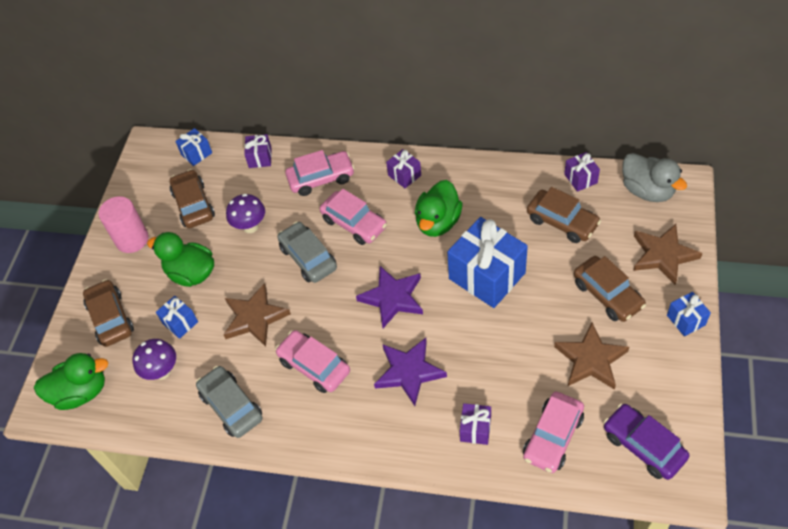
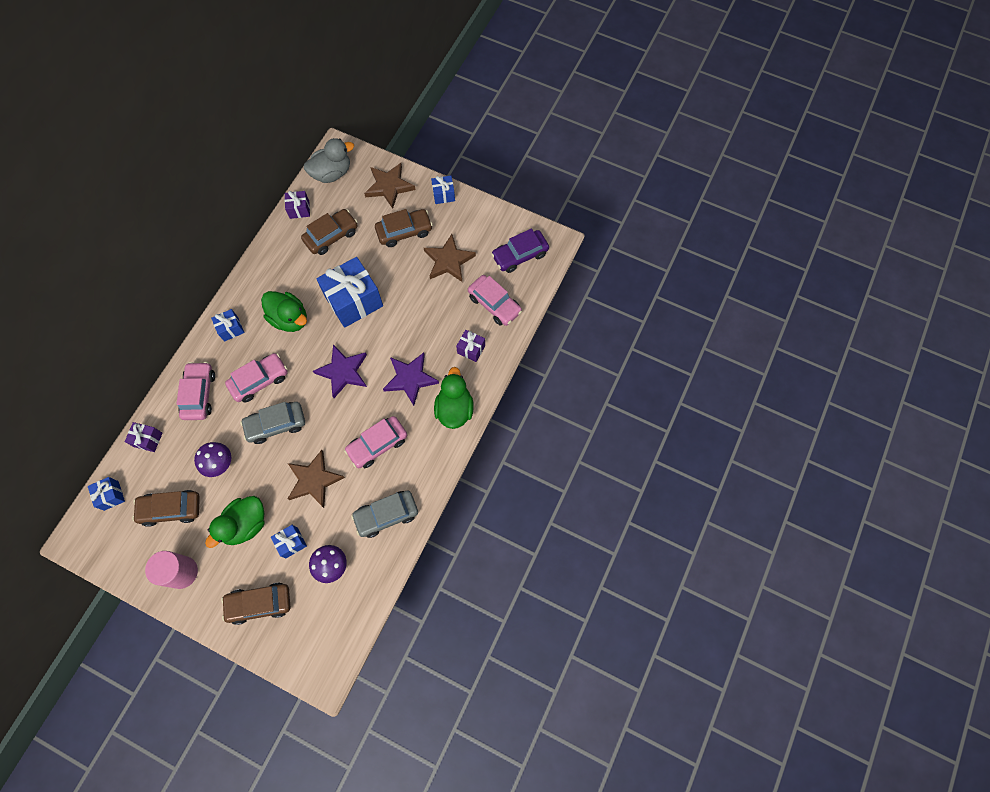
camera: 80 degrees left, 15 degrees up
green duck [34,353,108,410] -> green duck moved to [434,367,474,429]
purple gift [386,149,421,188] -> blue gift [211,309,245,342]

